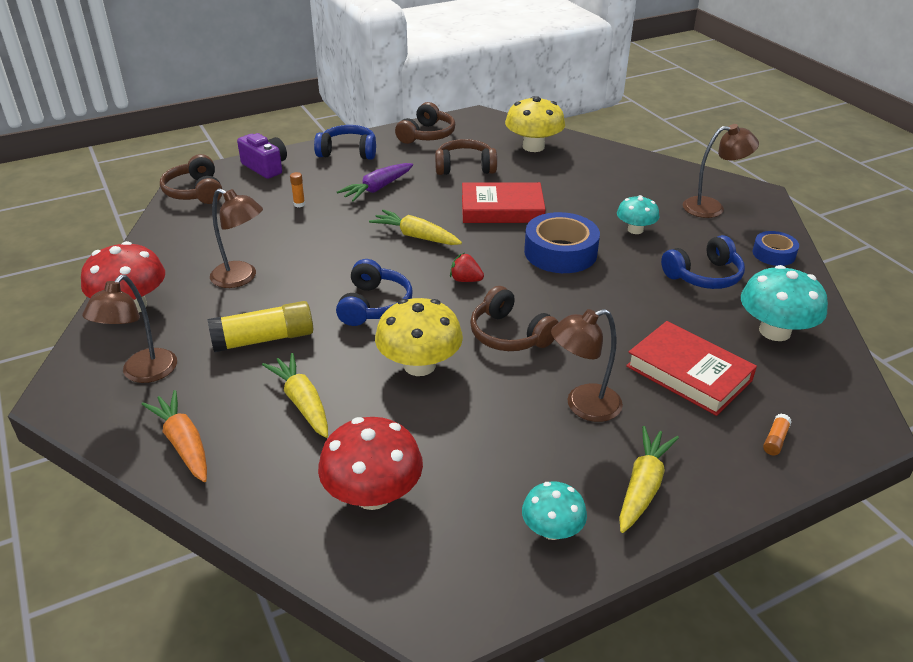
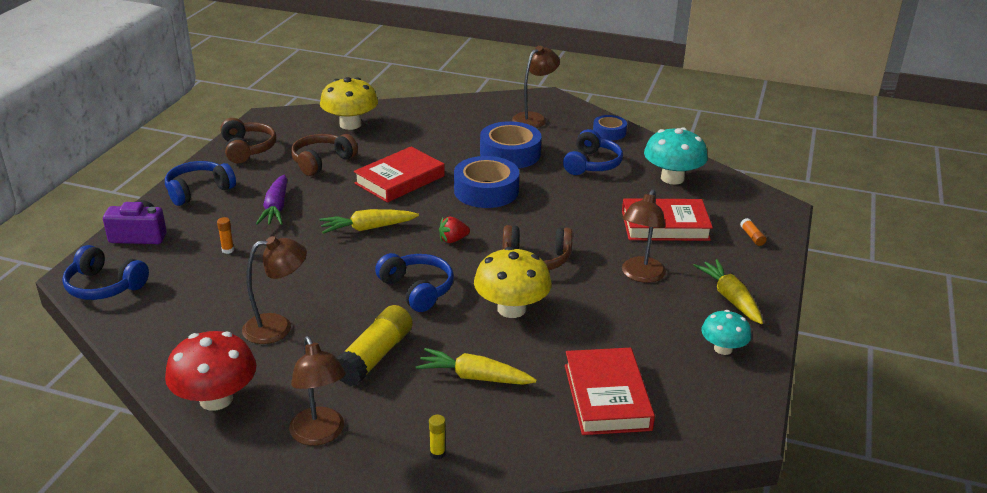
camera: 45 degrees left, 5 degrees down
orange carrot [141,390,207,482] -> yellow glue stick [429,415,446,460]
brown headphones [160,154,222,204] -> blue headphones [62,245,149,300]
red mushroom [318,417,423,510] -> red book [565,348,655,435]
turquoise mushroom [617,195,660,234] -> blue tape [480,121,542,168]

